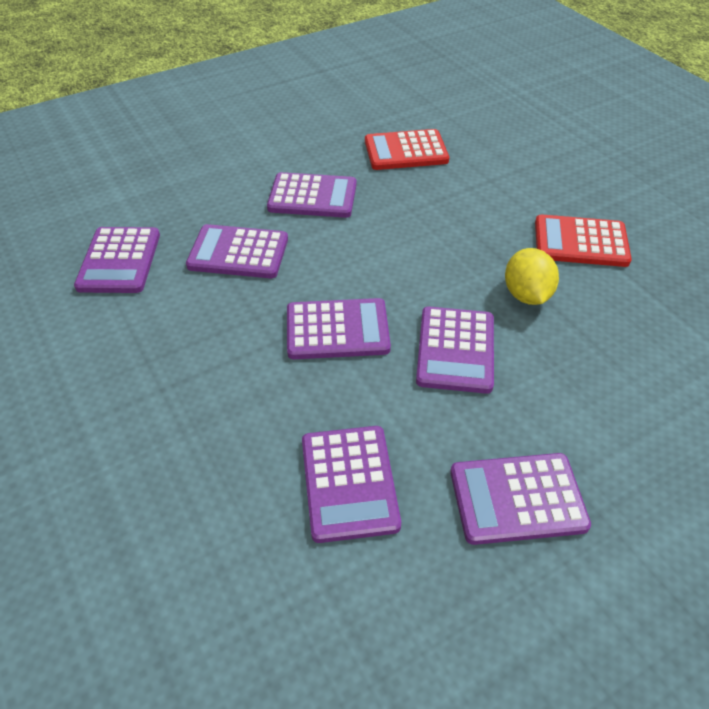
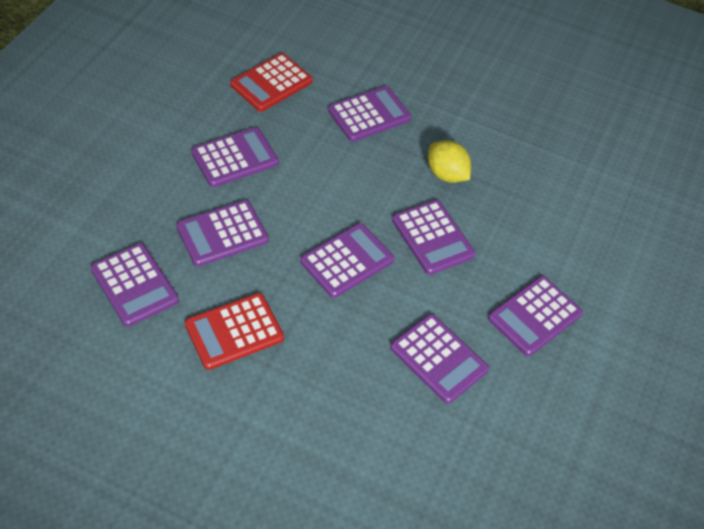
camera: 40 degrees left, 5 degrees up
red calculator [535,214,632,267] -> red calculator moved to [185,293,284,370]
none -> purple calculator [328,86,411,142]

